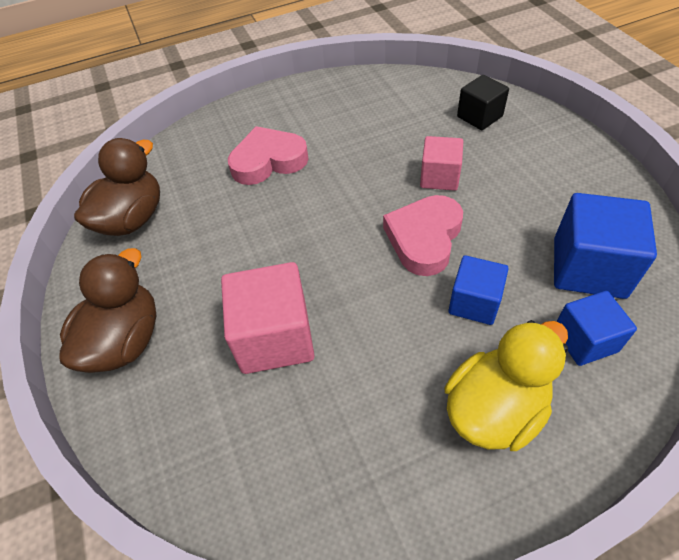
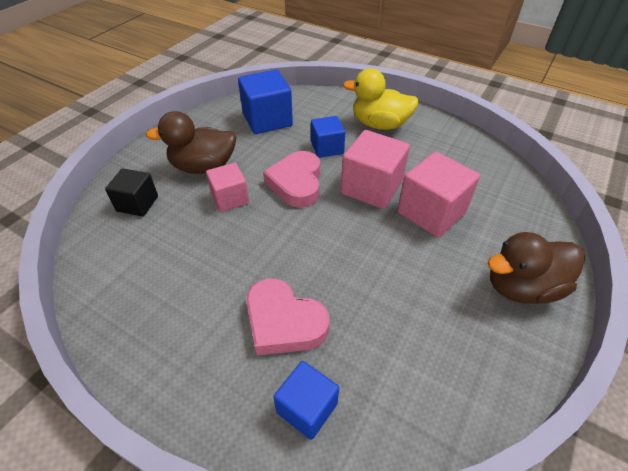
camera: 130 degrees left, 5 degrees down
brown duck [74,138,160,236] -> brown duck moved to [146,111,236,174]
pink heart [383,195,463,276] -> pink heart turned 105 degrees clockwise [263,151,320,208]
blue cube [556,291,637,366] -> blue cube moved to [273,361,339,440]
none -> pink cube [340,130,410,209]

